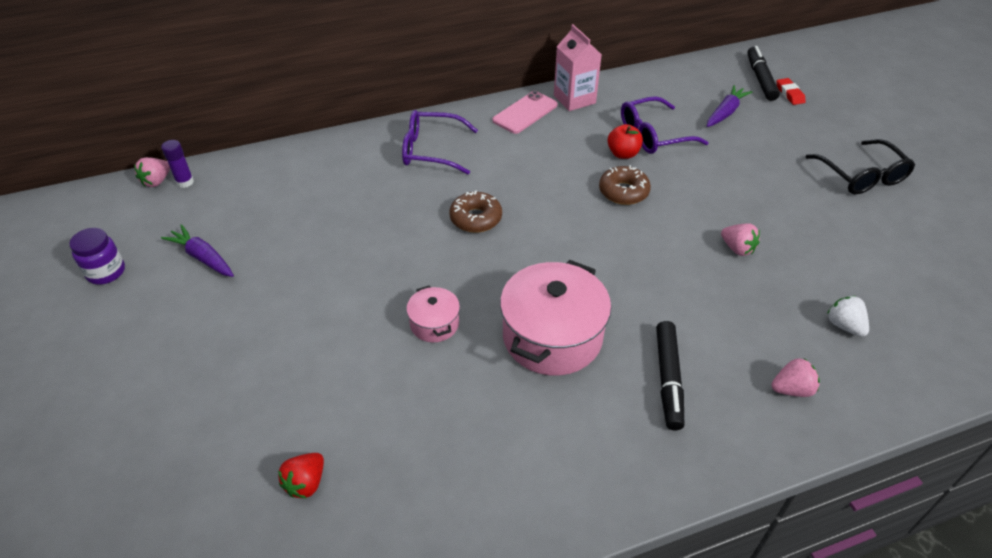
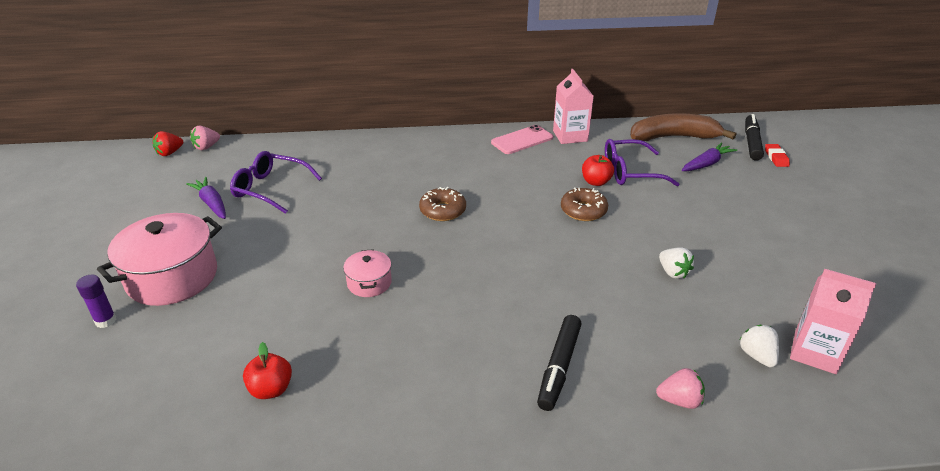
camera: 15 degrees right, 10 degrees down
purple jar [69,228,125,285] -> none
purple glue stick [161,140,194,188] -> purple glue stick moved to [76,275,117,328]
red strawberry [278,453,324,499] -> red strawberry moved to [153,131,183,156]
purple glasses [402,110,478,174] -> purple glasses moved to [230,151,322,214]
pink pot [500,260,611,375] -> pink pot moved to [97,213,222,306]
pink strawberry [721,223,760,256] -> white strawberry [659,247,694,279]
black glasses [806,139,915,195] -> none
none -> red apple [243,342,292,399]
none -> brown banana [630,113,736,141]
none -> pink carton [790,269,876,374]

